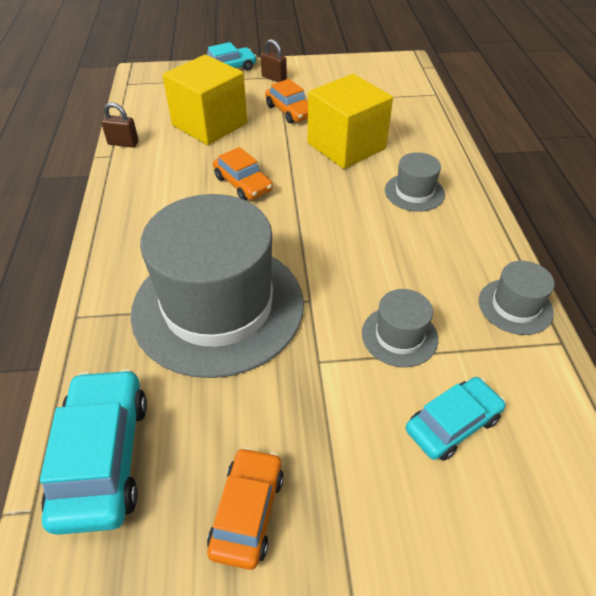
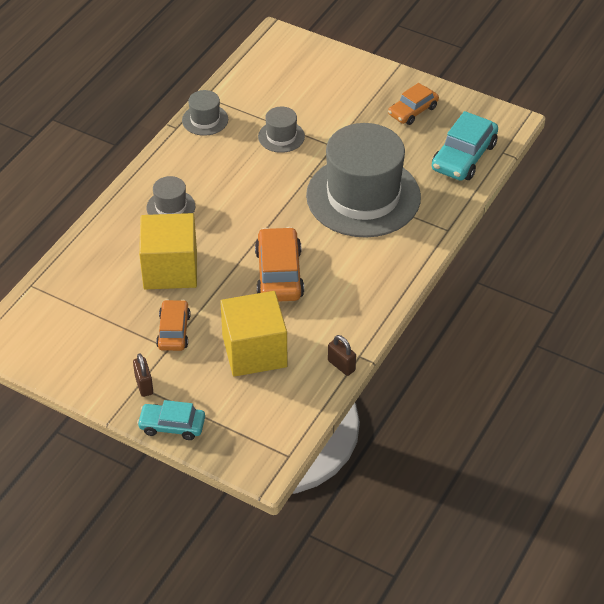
camera: 145 degrees left, 0 degrees up
orange car [213,147,273,200] -> orange car [255,227,304,302], size x1.54
turquoise car [406,377,506,461] -> none

